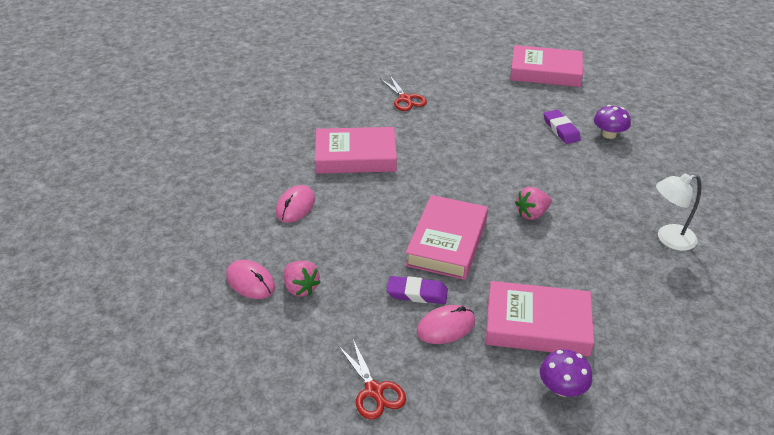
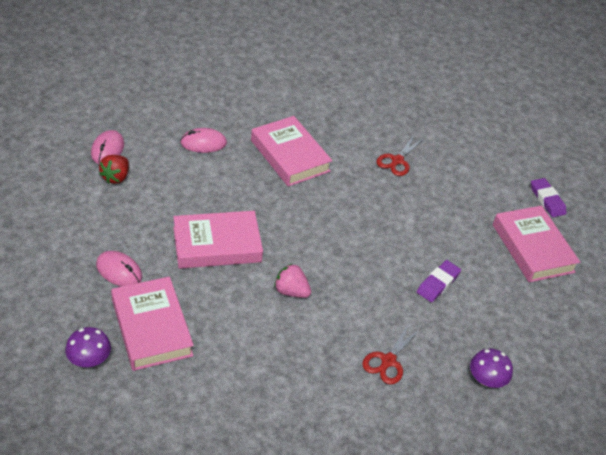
camera: 55 degrees right, 5 degrees up
pink strawberry [284,261,320,297] -> red strawberry [99,155,129,184]
red scissors [338,340,406,419] -> red scissors moved to [362,323,421,385]
purple eraser [387,276,448,304] -> purple eraser moved to [531,178,567,217]
purple mushroom [594,105,631,139] -> purple mushroom moved to [470,349,513,388]
white lamp [656,173,702,251] -> none

